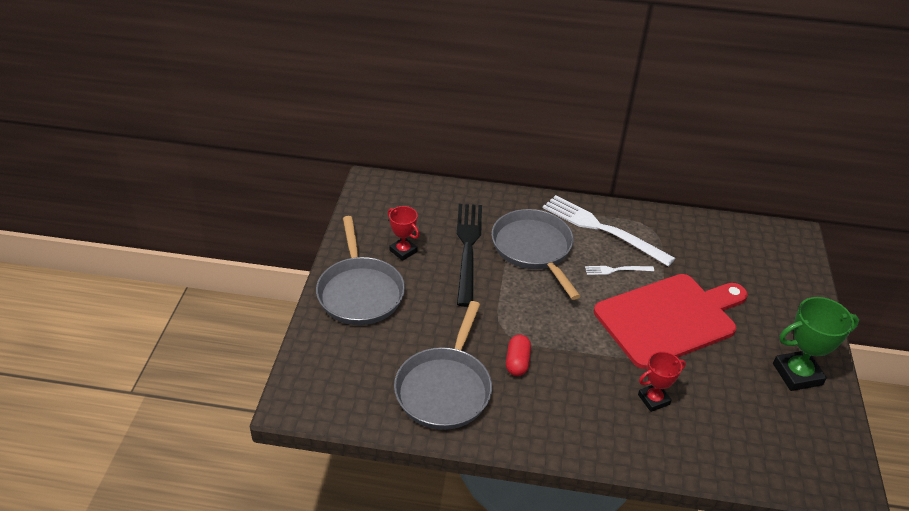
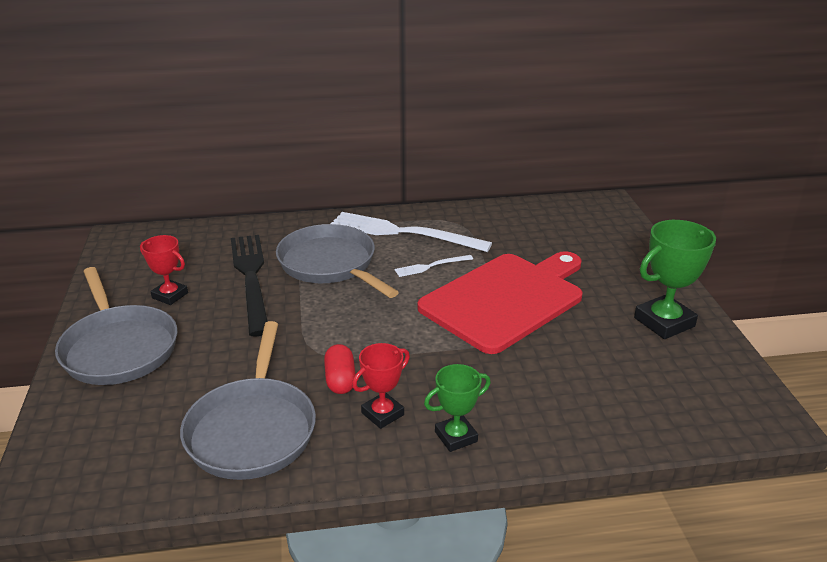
camera: 15 degrees left, 10 degrees down
red trophy [638,351,686,412] -> red trophy moved to [352,343,410,429]
none -> green trophy [424,364,491,452]

